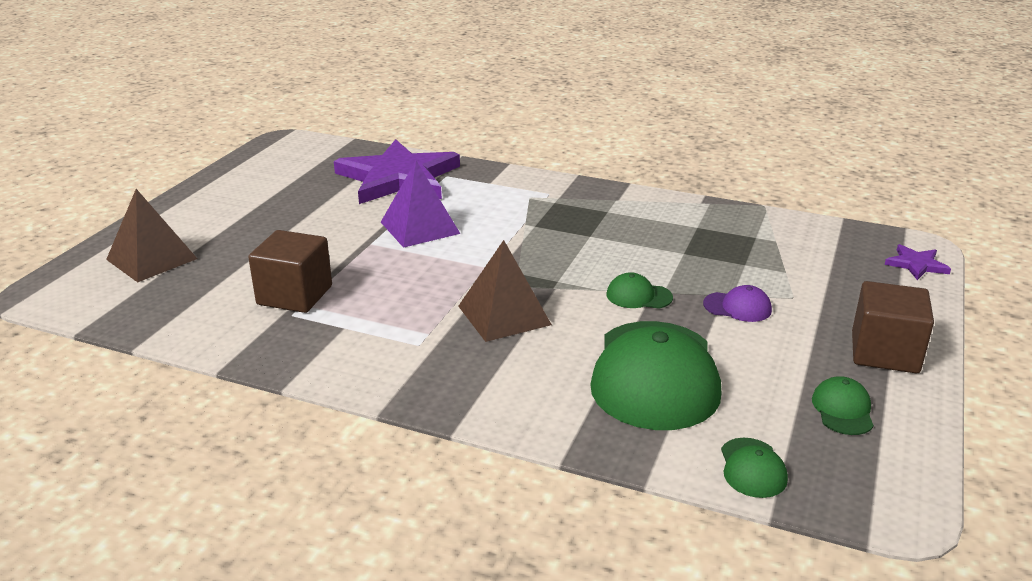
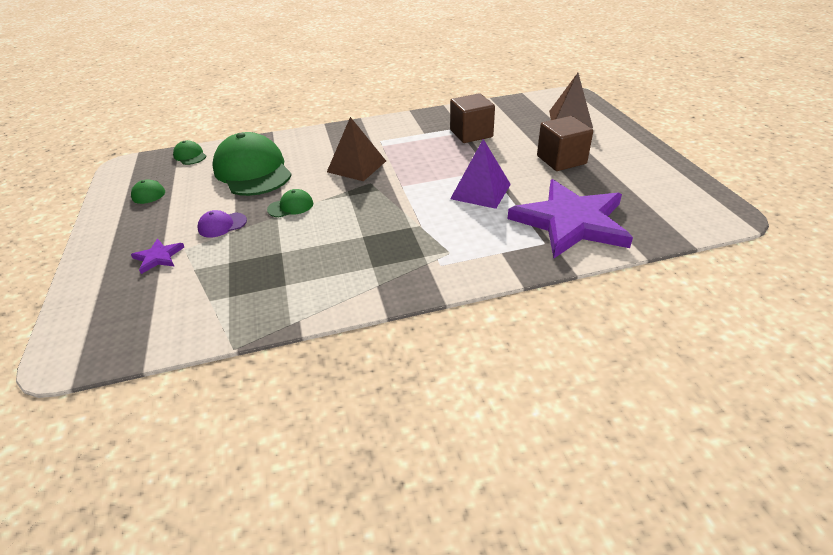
camera: 145 degrees right, 10 degrees up
brown cube [852,281,934,373] -> brown cube moved to [537,116,593,171]
purple star [885,244,951,280] -> purple star moved to [131,239,184,274]

